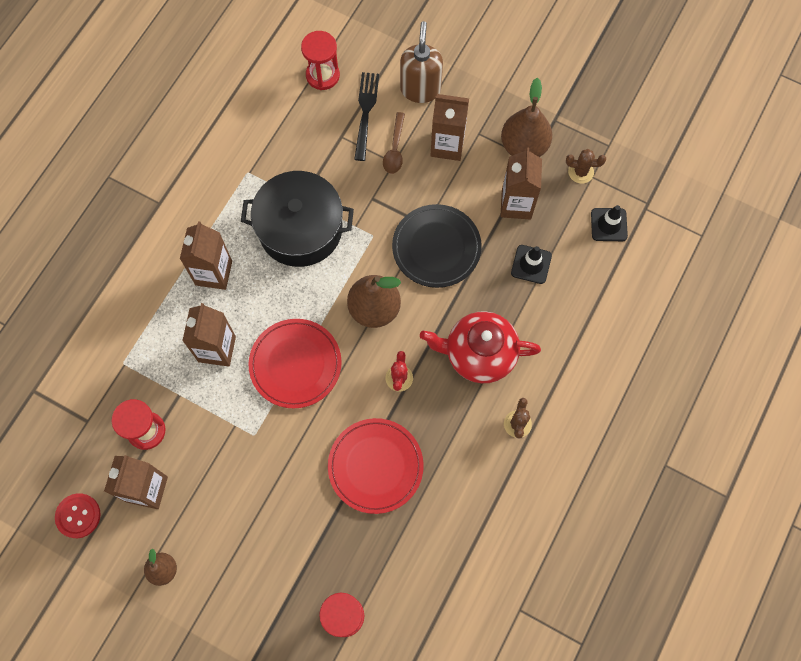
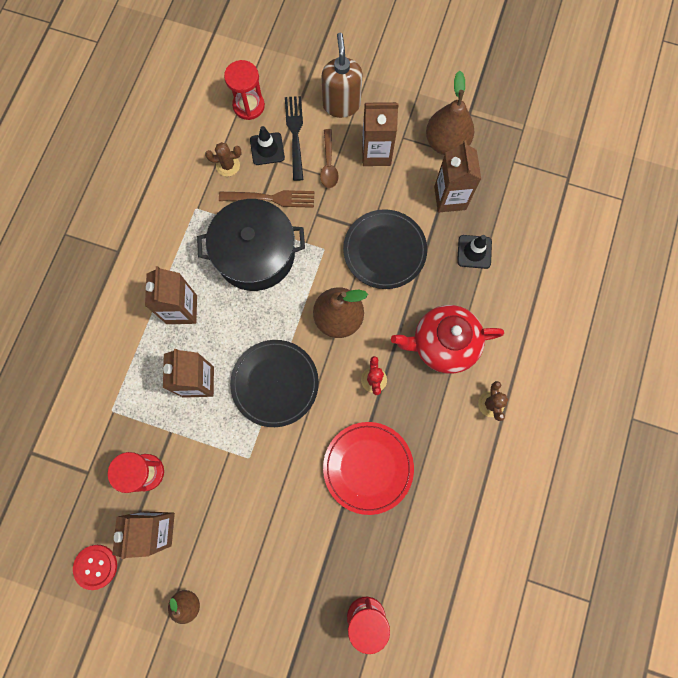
camera: 10 degrees left, 5 degrees up
red plate [248,319,342,408] -> black plate [230,340,319,427]
brown cactus [566,149,606,184] -> brown cactus moved to [205,142,241,176]
black traffic cone [591,205,628,241] -> black traffic cone moved to [250,126,285,165]
none -> brown fork [219,190,314,208]

